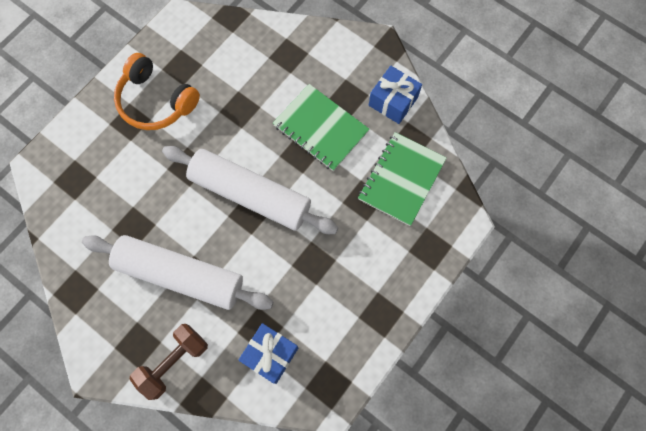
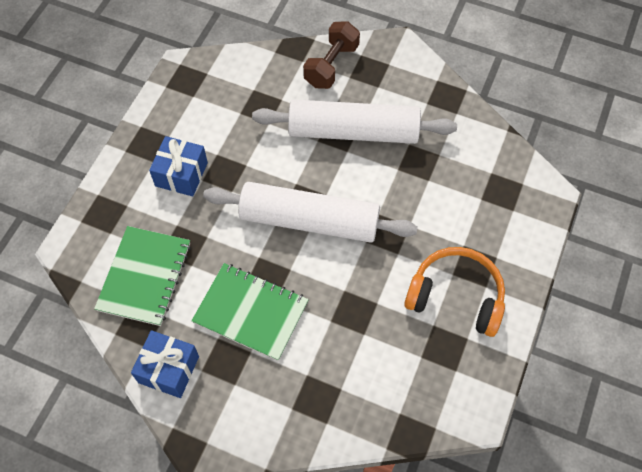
camera: 165 degrees right, 10 degrees down
blue gift [239,323,298,384] -> blue gift moved to [149,136,208,197]

